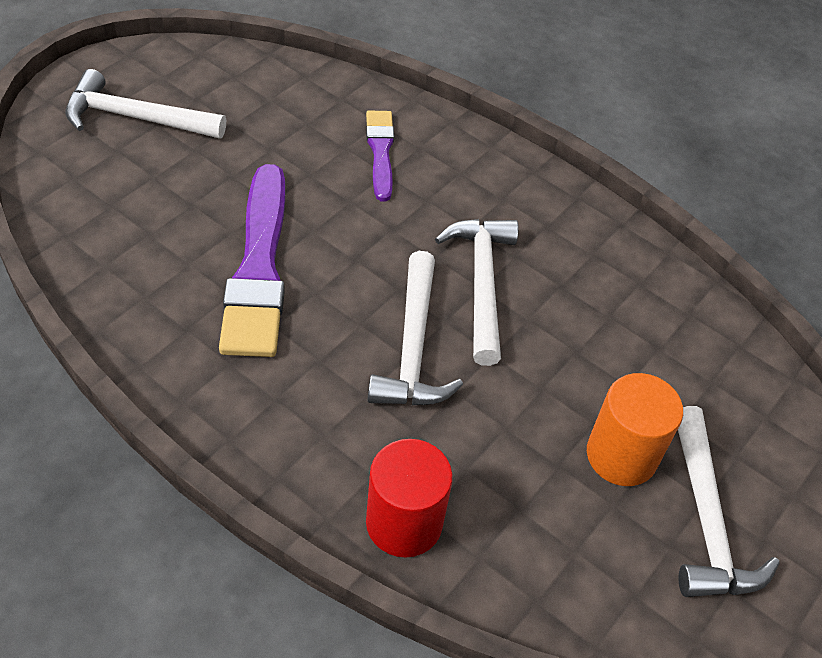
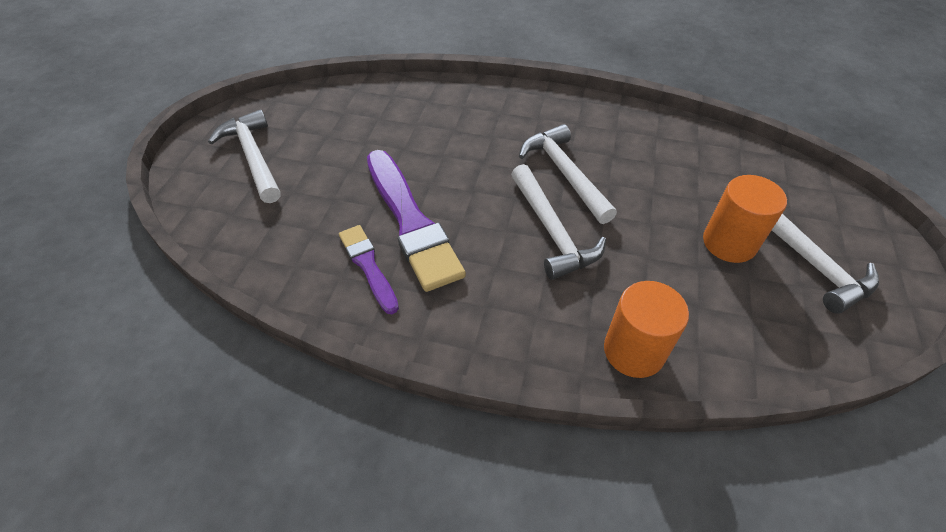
camera: 20 degrees left, 0 degrees up
white hammer [66,69,226,139] -> white hammer turned 75 degrees clockwise [208,109,281,203]
purple brush [366,110,394,202] -> purple brush moved to [339,225,399,314]
red cylinder [366,439,453,558] -> orange cylinder [604,281,689,378]

